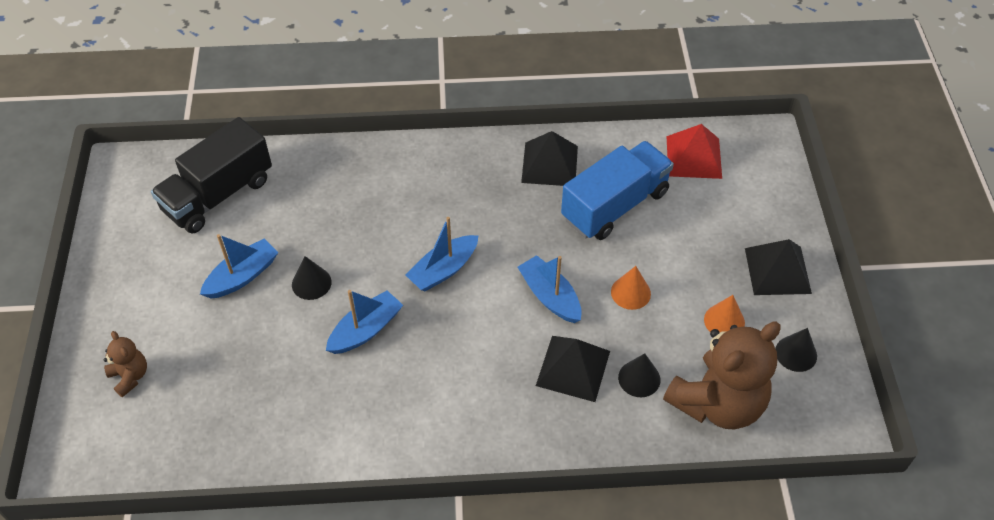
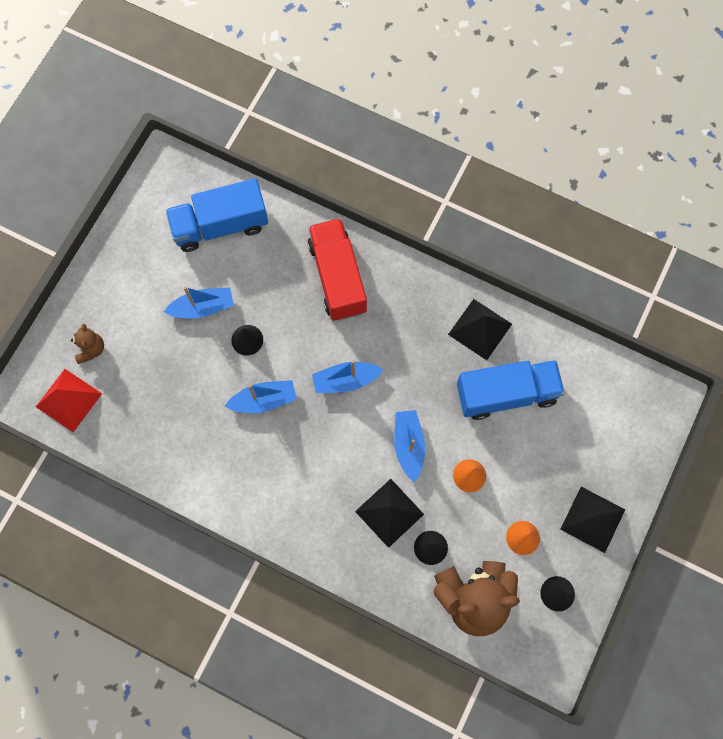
camera: 30 degrees right, 20 degrees up
black truck [151,117,272,234] -> blue truck [166,178,268,252]
red pyramid [667,124,722,179] -> red pyramid moved to [36,369,102,432]
none -> red truck [308,218,367,321]

